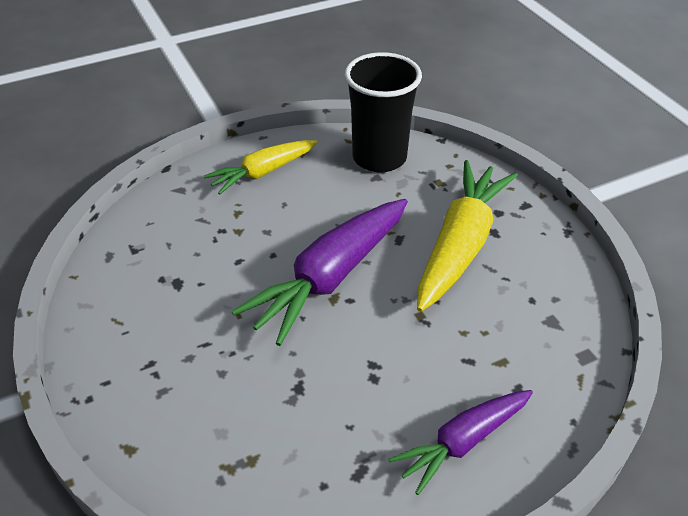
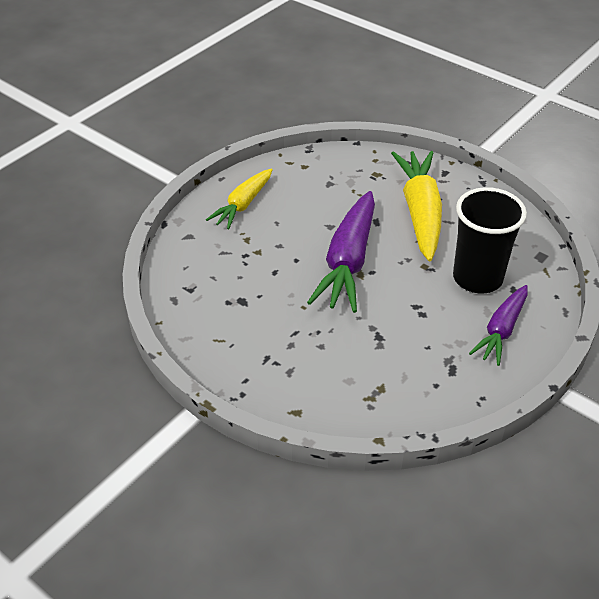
camera: 25 degrees left, 0 degrees up
black cup [345,52,422,172] -> black cup moved to [453,187,527,294]

